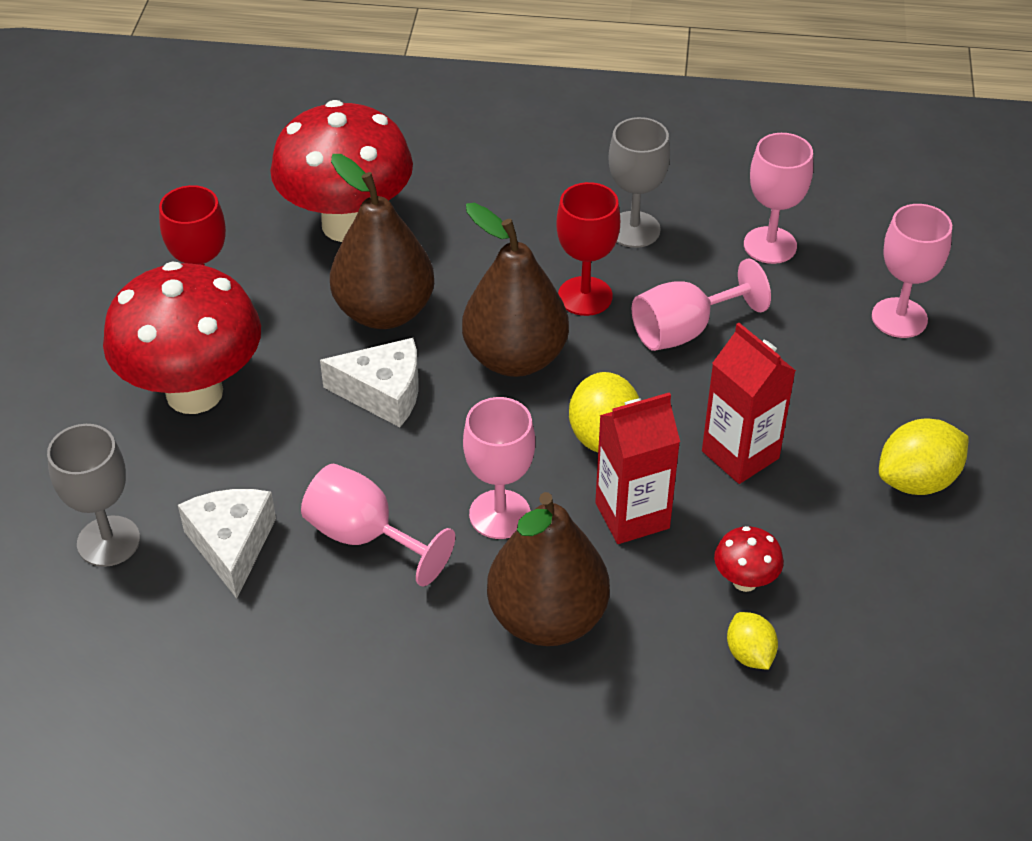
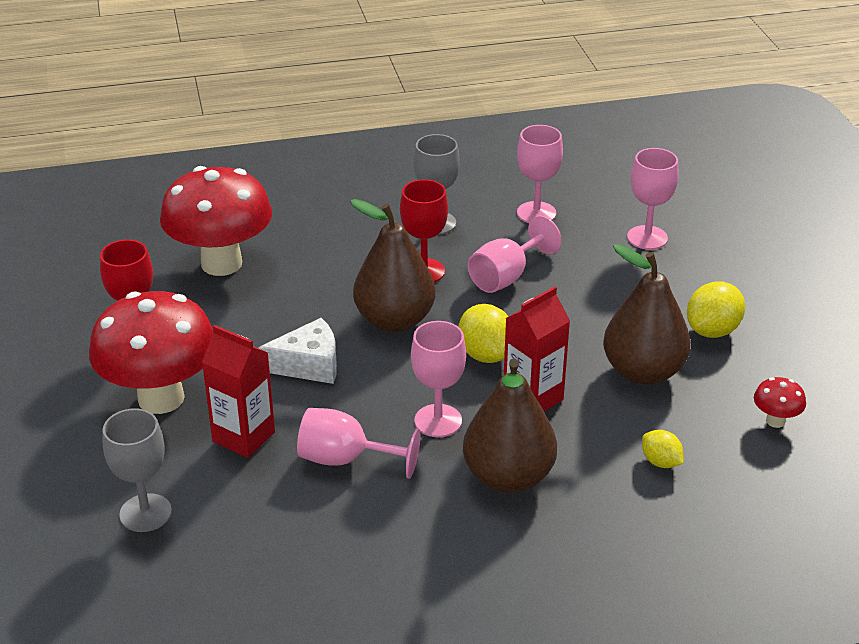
camera: 20 degrees left, 10 degrees down
white cheese [178,489,276,599] -> none
brown pear [330,154,434,329] -> brown pear moved to [603,244,691,385]
red carton [702,323,796,484] -> red carton moved to [202,325,275,458]
red mushroom [714,526,784,592] -> red mushroom moved to [754,377,806,428]

